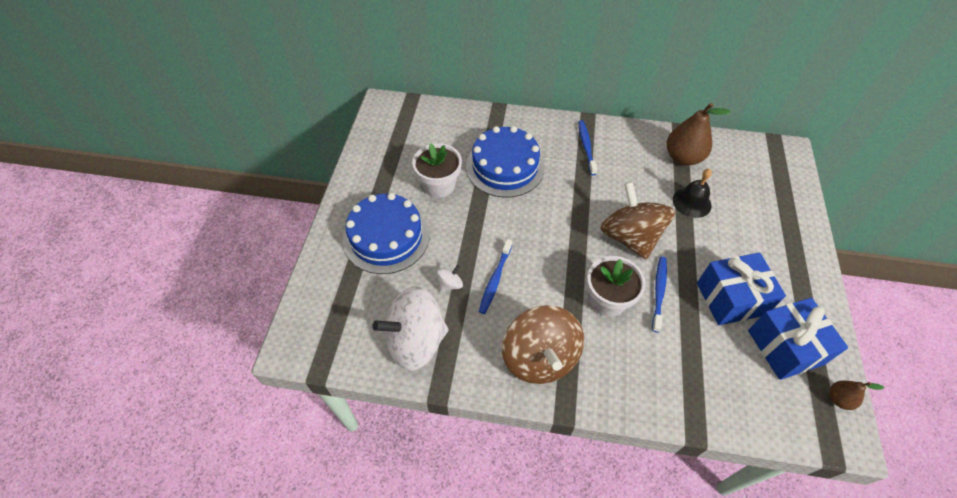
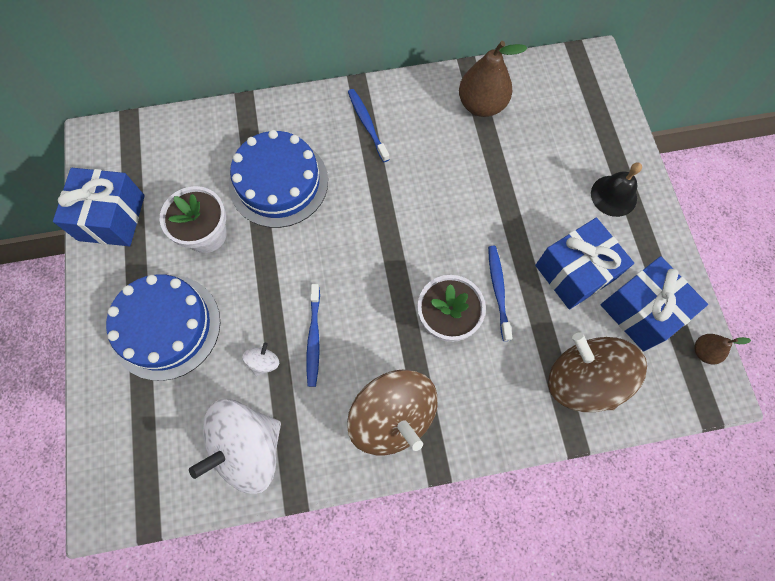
camera: 20 degrees left, 15 degrees up
brown spinning top [600,182,675,260] -> brown spinning top moved to [548,332,647,412]
black bell [673,169,712,218] -> black bell moved to [591,162,642,217]
none -> blue gift [53,168,145,246]

